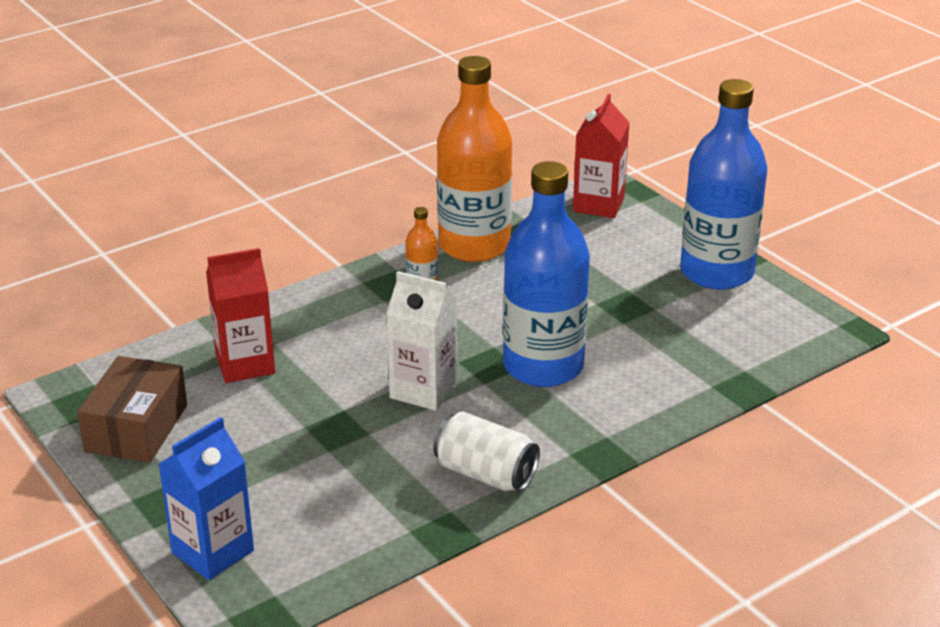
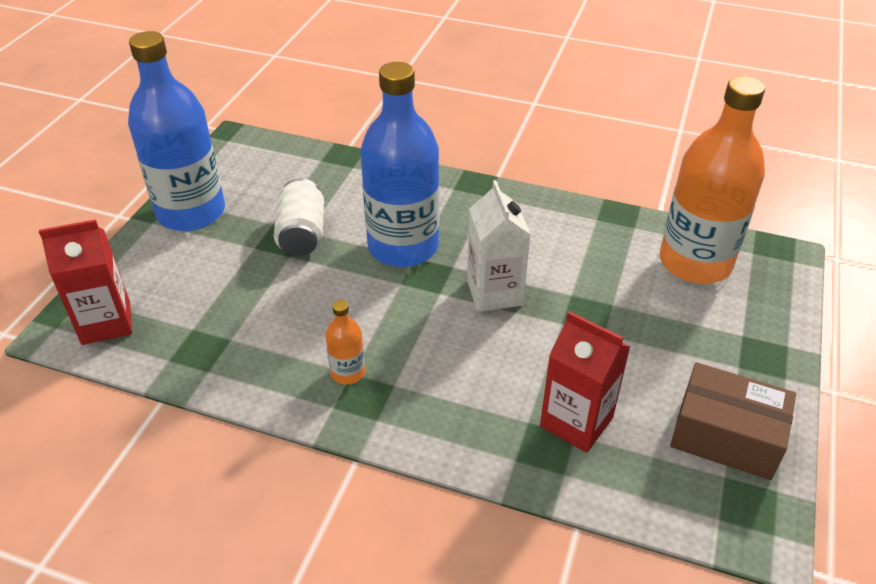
camera: 125 degrees left, 10 degrees up
brown box [77,356,187,463] -> brown box turned 45 degrees clockwise [670,362,796,480]
blue carton [159,417,254,580] -> none
white can [433,412,540,492] -> white can moved to [274,178,324,256]
orange bottle [437,56,512,262] -> orange bottle moved to [660,76,765,284]

